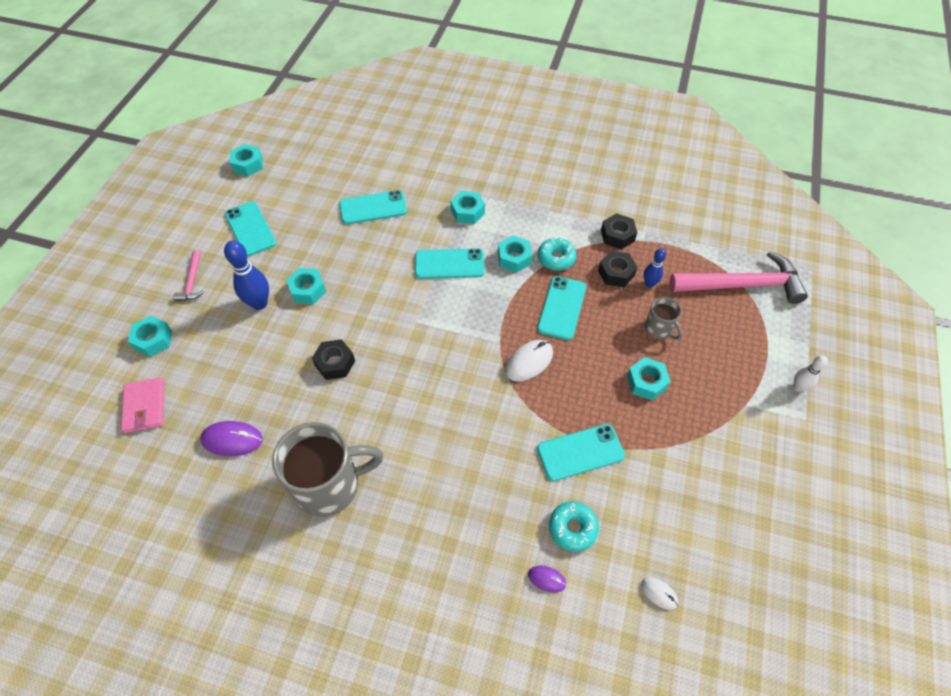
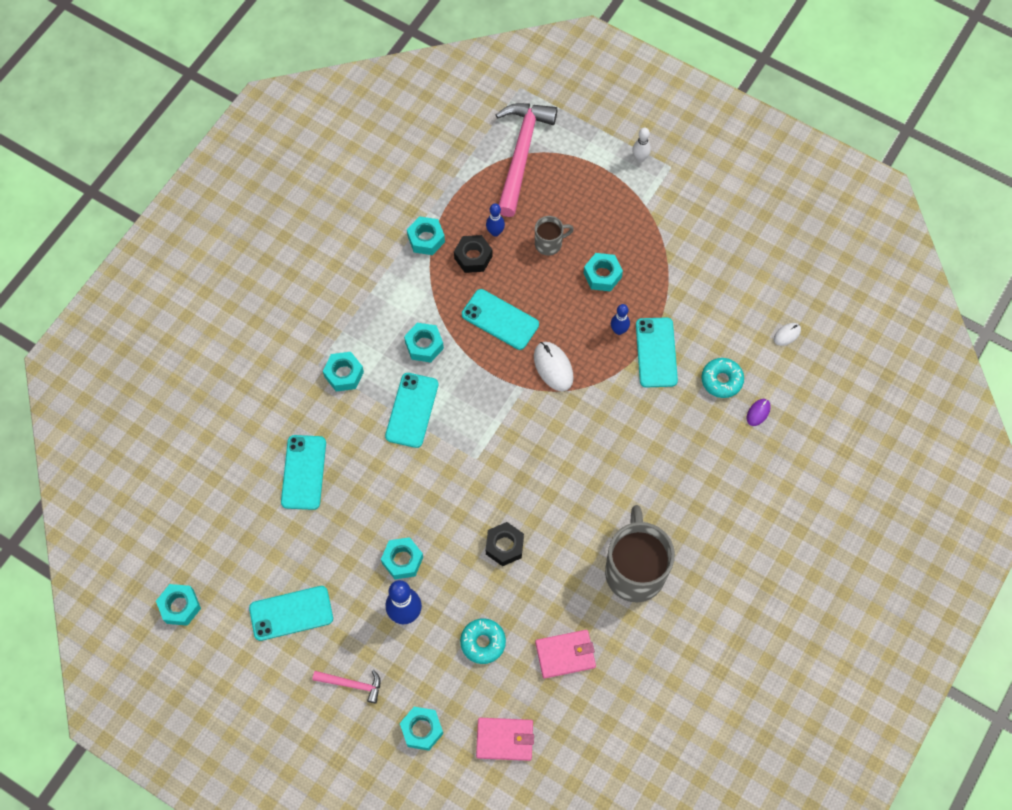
camera: 75 degrees left, 10 degrees up
purple mouse [200,421,263,456] -> pink wallet [535,630,596,679]
turquoise donut [537,237,577,271] -> turquoise donut moved to [460,618,506,664]
black nut [601,213,637,250] -> turquoise nut [407,216,445,255]
none -> blue bowling pin [611,304,630,335]

